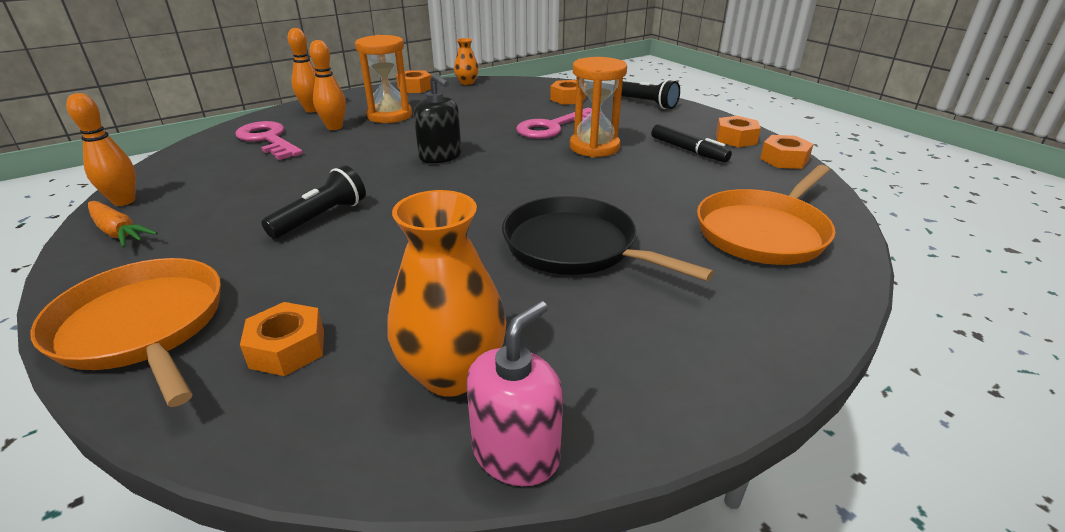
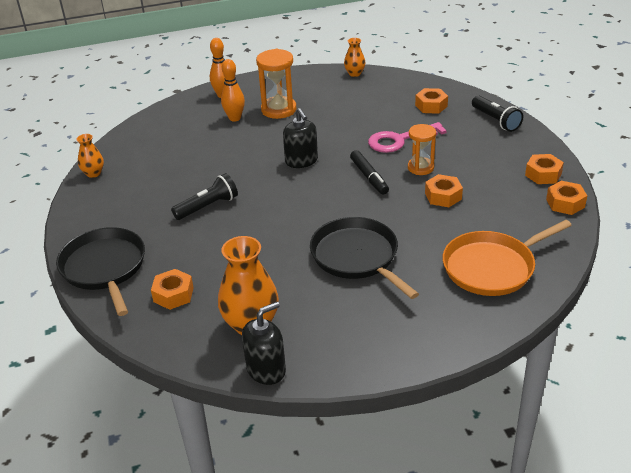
camera: 20 degrees right, 5 degrees up
orange pan [30,258,221,407] -> black pan [56,227,145,316]
orange bowling pin [66,93,136,206] -> orange vase [76,134,104,178]
orange carrot [88,201,158,248] -> none
pink key [235,121,303,160] -> none
orange nut [396,70,431,93] -> orange nut moved to [425,174,463,207]
pink soap dispenser [467,301,563,486] -> black soap dispenser [242,302,286,385]
orange hourglass [570,57,627,157] -> orange hourglass [408,124,436,175], size x0.67
black marker [651,124,732,162] -> black marker moved to [350,150,389,195]

